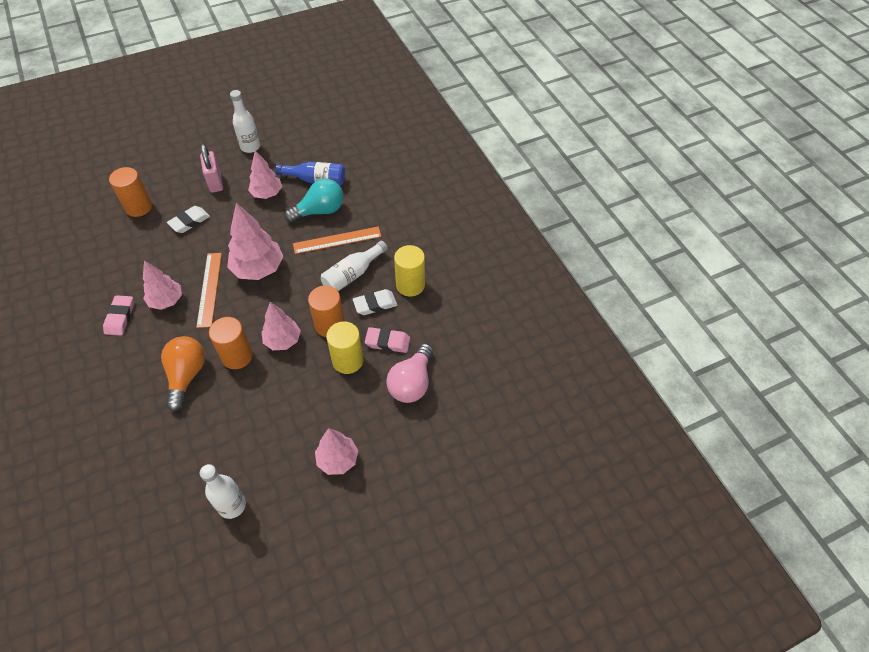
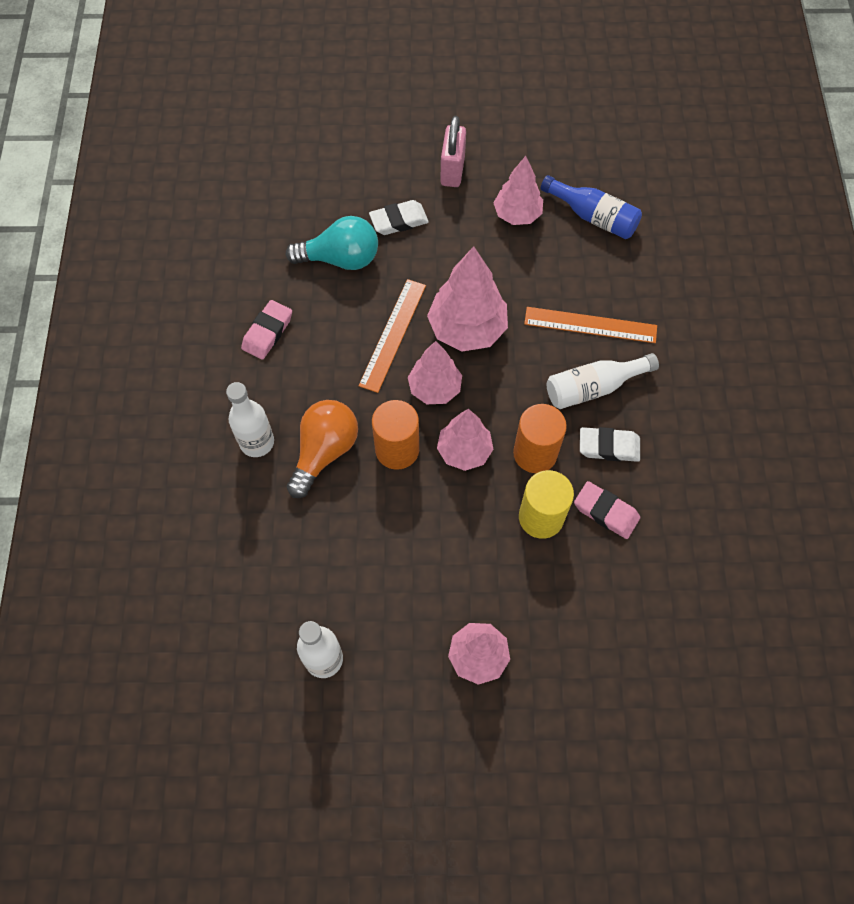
camera: 25 degrees right, 10 degrees up
orange cylinder [109,167,152,217] -> none
pink tree [143,260,182,310] -> pink tree moved to [408,341,462,404]
white bottle [230,90,260,153] -> white bottle moved to [226,382,274,457]
turquoise light bulb [284,178,344,223] -> turquoise light bulb moved to [286,216,378,270]
pink light bulb [386,343,433,403] -> none
yellow cylinder [394,245,425,296] -> none

